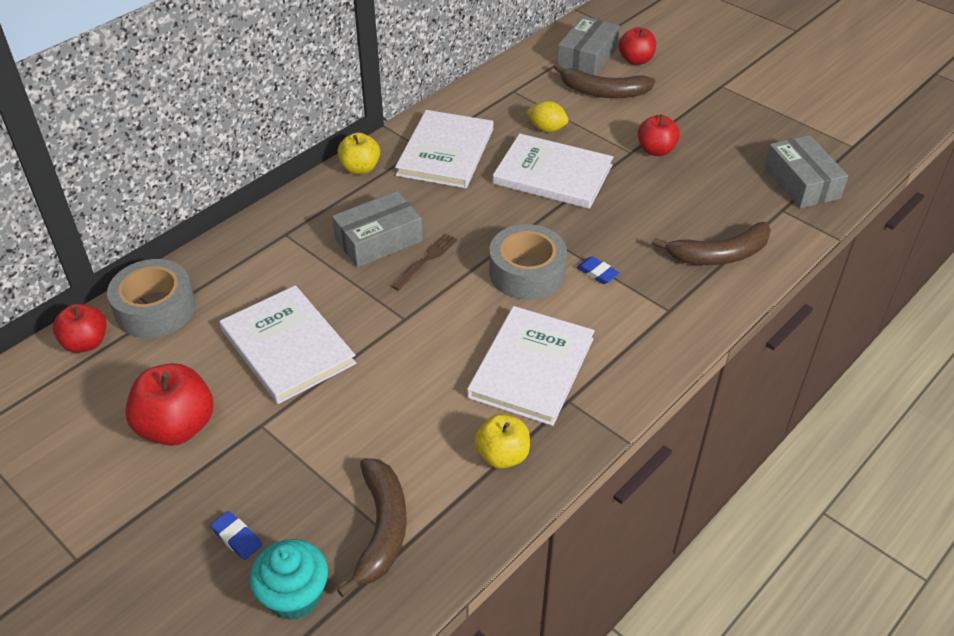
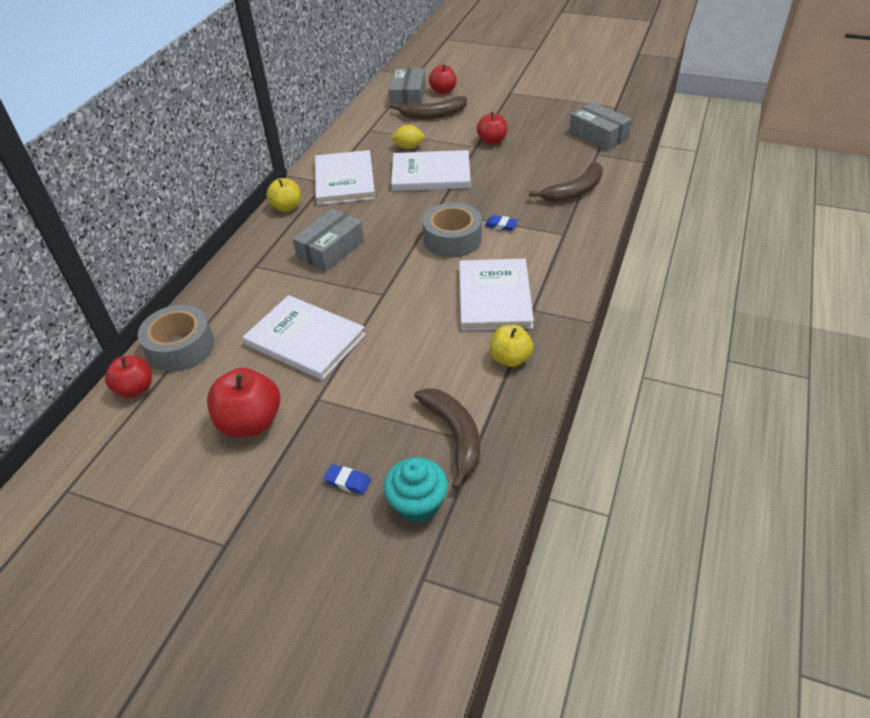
camera: 20 degrees left, 0 degrees up
brown fork [391,233,458,291] -> none

